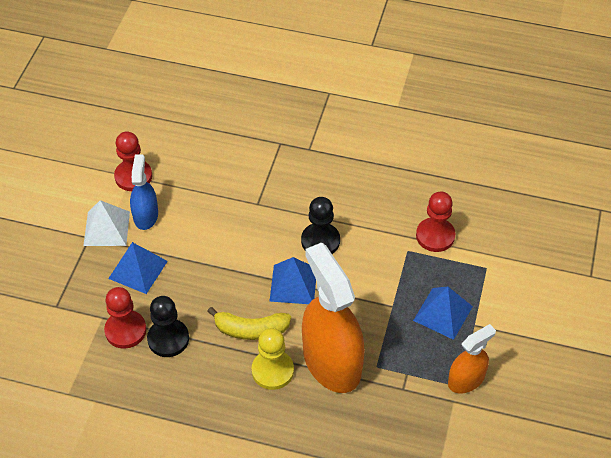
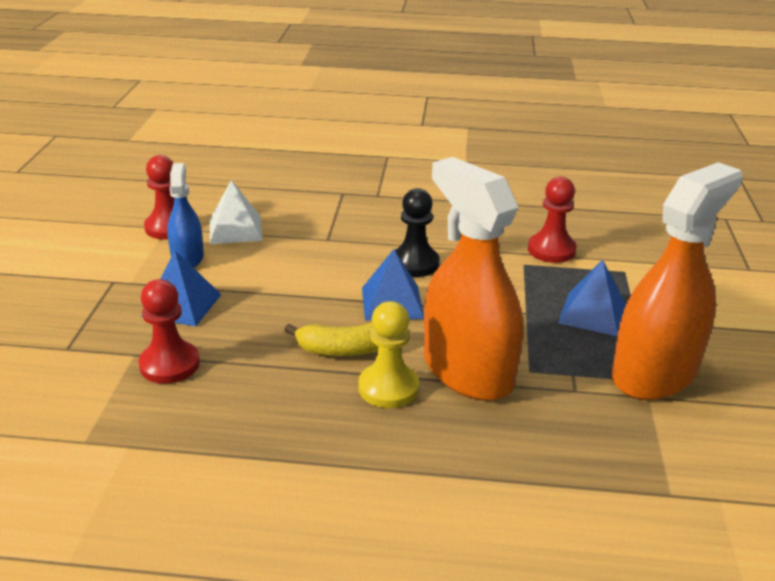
camera: 10 degrees left, 20 degrees down
white pyramid [83,200,130,246] -> white pyramid moved to [210,180,263,244]
black pawn [147,296,189,357] -> none
orange spray bottle [448,324,496,393] -> orange spray bottle [612,162,743,400], size x1.90

